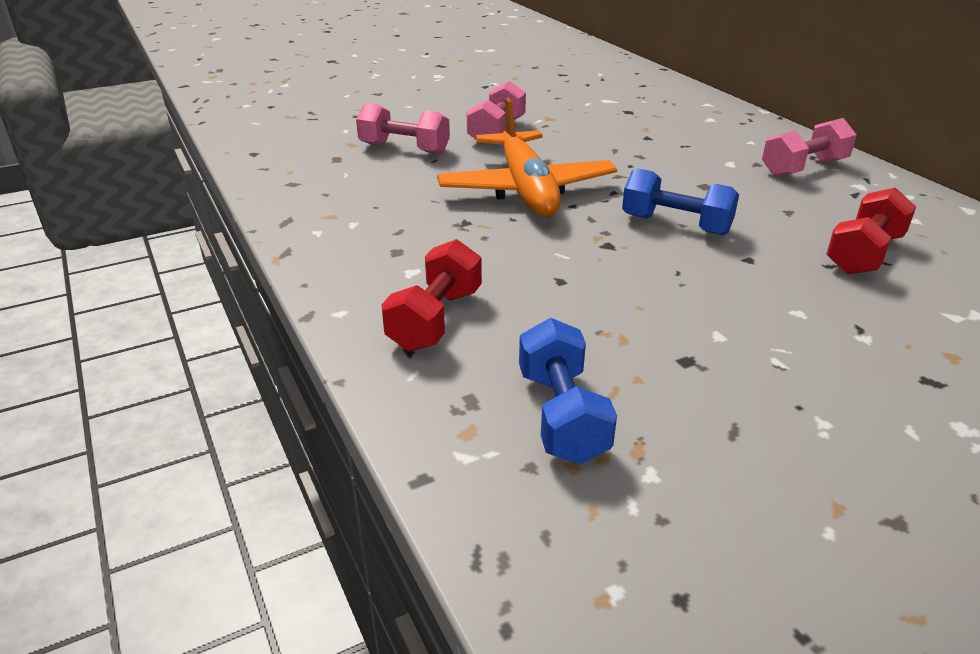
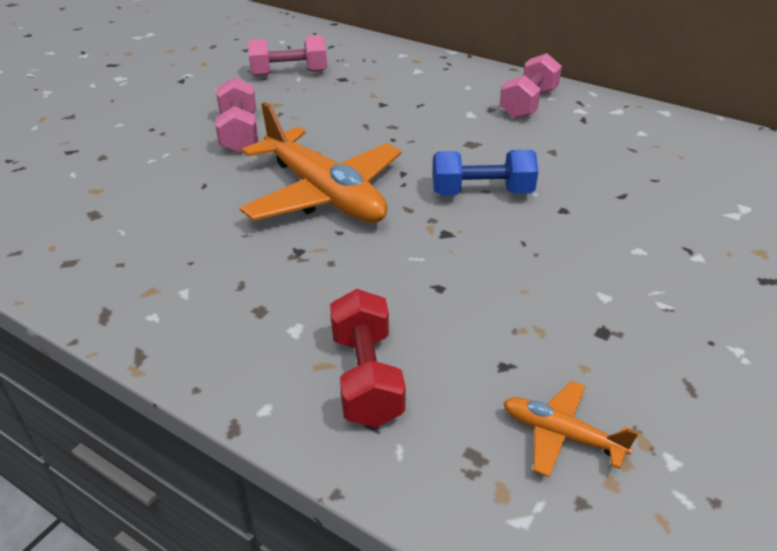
camera: 30 degrees left, 5 degrees up
pink dumbbell [356,103,450,154] -> pink dumbbell moved to [248,35,327,76]
blue dumbbell [519,318,617,464] -> orange plane [503,381,638,477]
red dumbbell [826,187,916,275] -> none

